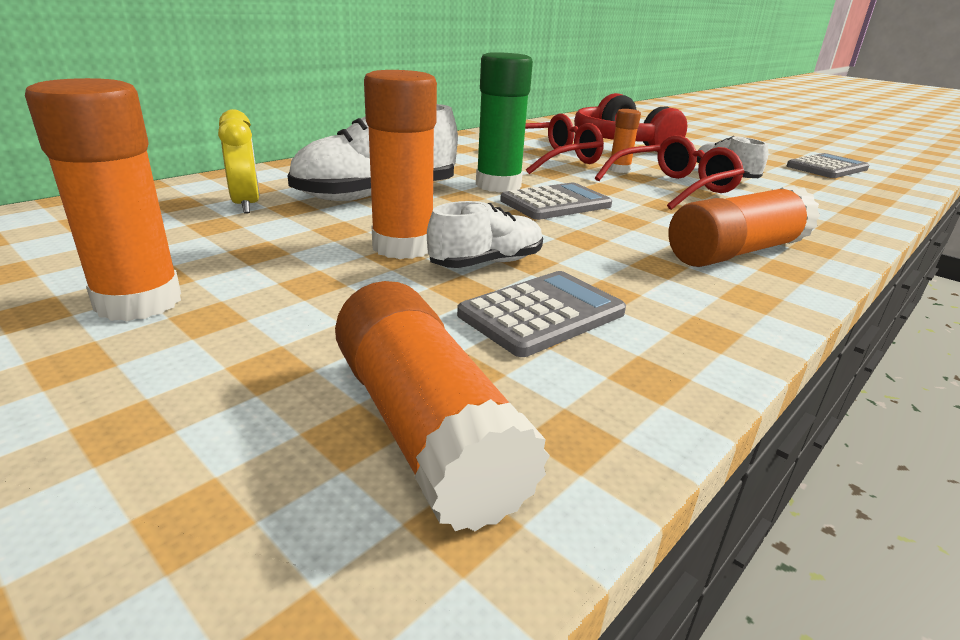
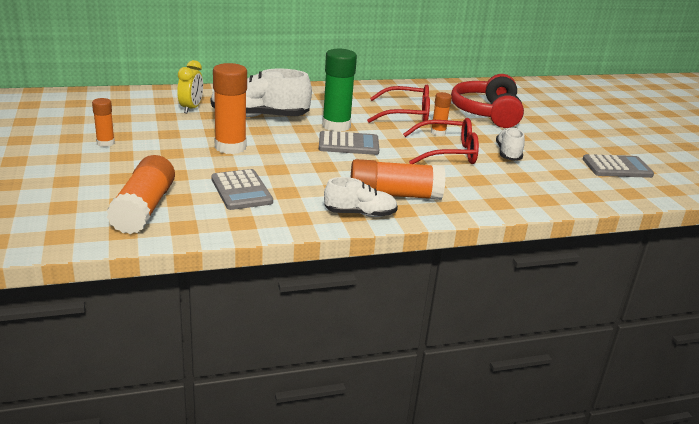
camera: 30 degrees right, 0 degrees up
orange glue stick [25,78,181,321] -> orange glue stick [92,98,115,147], size x0.54
white shoe [427,201,543,268] -> white shoe moved to [324,177,398,217]
grey calculator [457,271,626,357] -> grey calculator turned 75 degrees clockwise [211,169,273,210]

